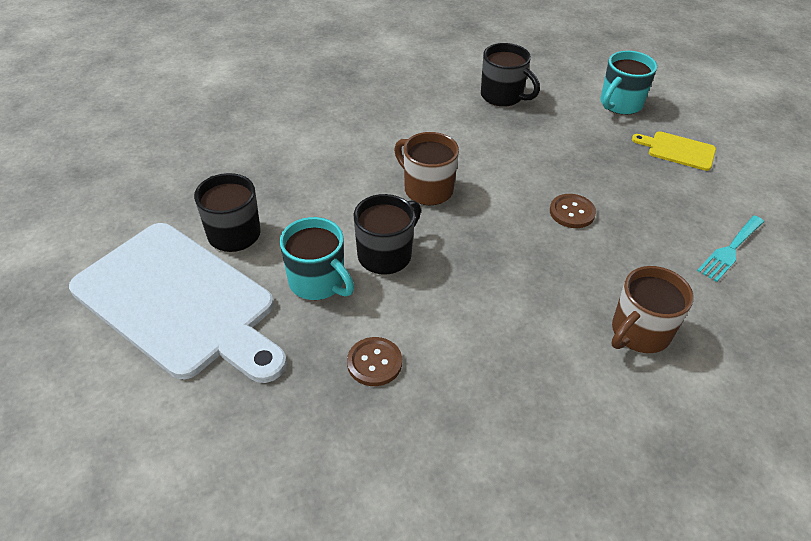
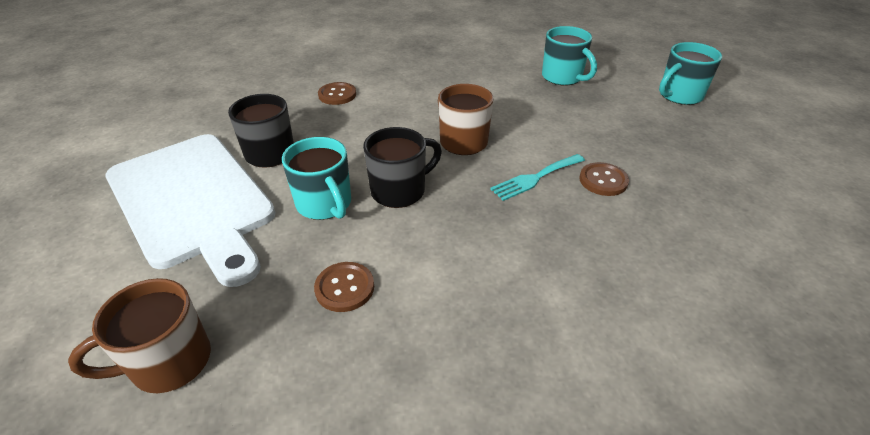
camera: 15 degrees right, 5 degrees down
black mug [481,43,540,107] -> turquoise mug [542,26,597,86]
brown mug [611,266,694,353] -> brown mug moved to [68,278,211,393]
yellow cutting board [632,131,716,171] -> none
turquoise fork [697,216,764,282] -> turquoise fork moved to [490,154,585,201]
none -> brown button [318,82,356,105]

